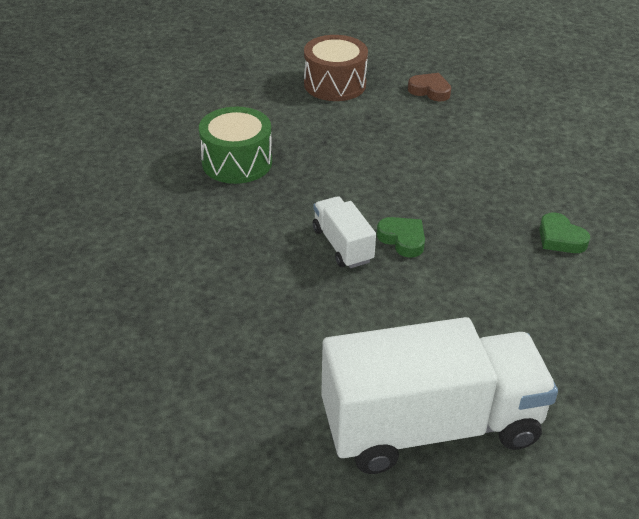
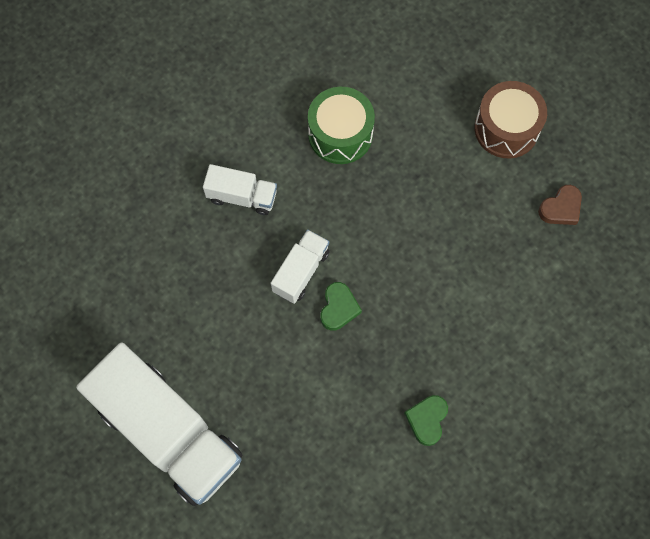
camera: 55 degrees right, 30 degrees up
brown heart [408,73,451,101] -> brown heart turned 60 degrees clockwise [538,185,582,225]
none -> white truck [203,164,277,215]

